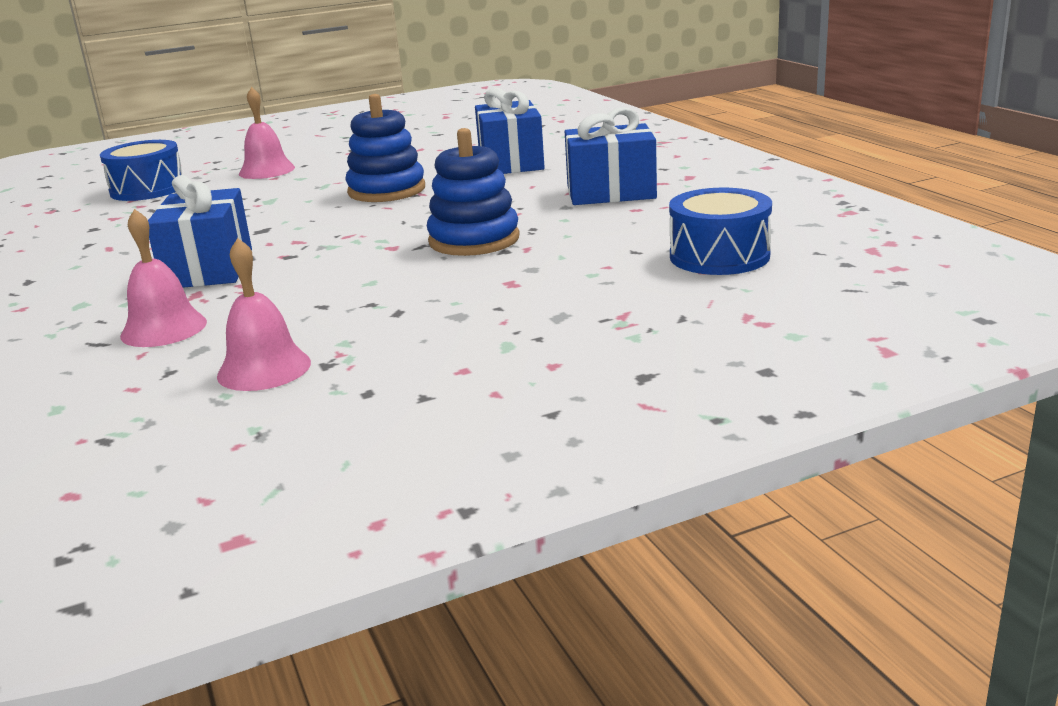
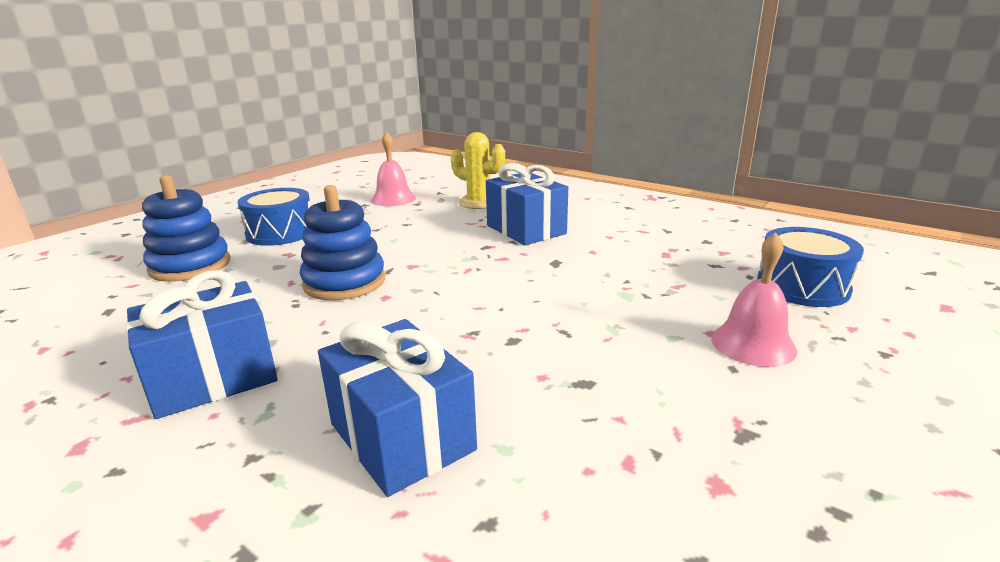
camera: 150 degrees right, 0 degrees up
pink bell [120,209,207,347] -> yellow cactus [451,132,505,209]
blue stacking toy [345,94,425,202] -> blue stacking toy moved to [142,175,231,282]
blue drum [669,188,772,275] -> blue drum moved to [237,188,311,246]

